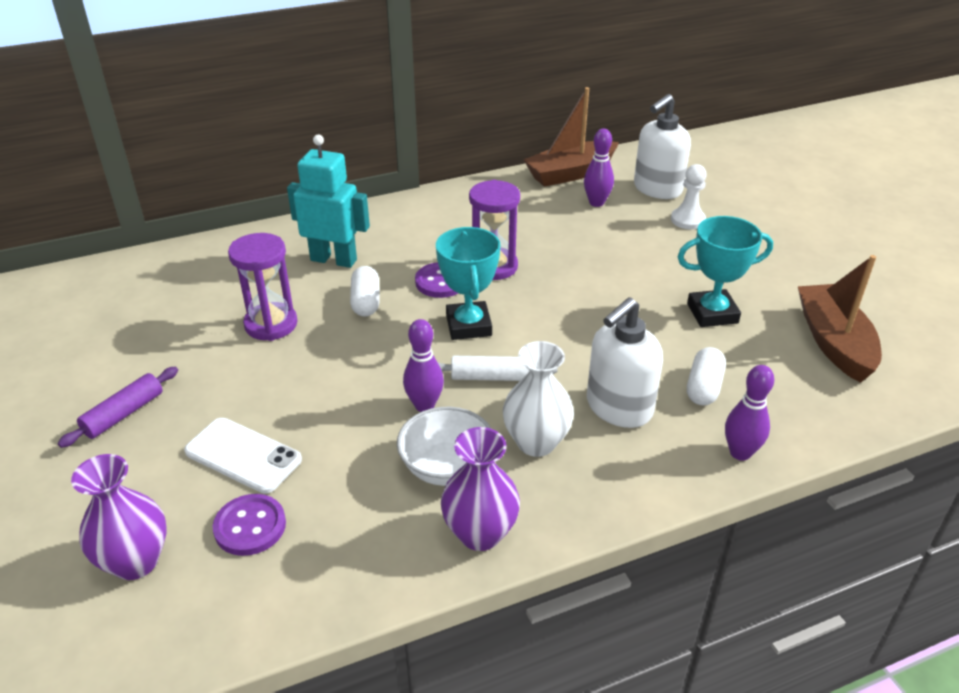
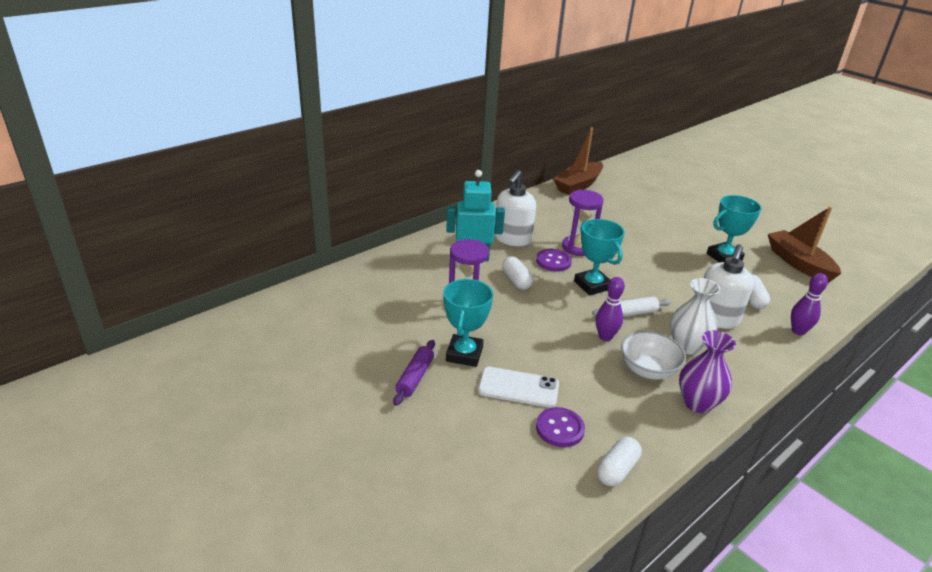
camera: 20 degrees left, 5 degrees down
purple vase [71,454,166,580] -> none
purple bowling pin [584,129,614,207] -> none
white soap dispenser [634,94,691,199] -> white soap dispenser moved to [494,170,536,246]
white pawn [671,164,707,229] -> none
none -> turquoise trophy [443,279,493,367]
none -> white capsule [597,437,642,486]

